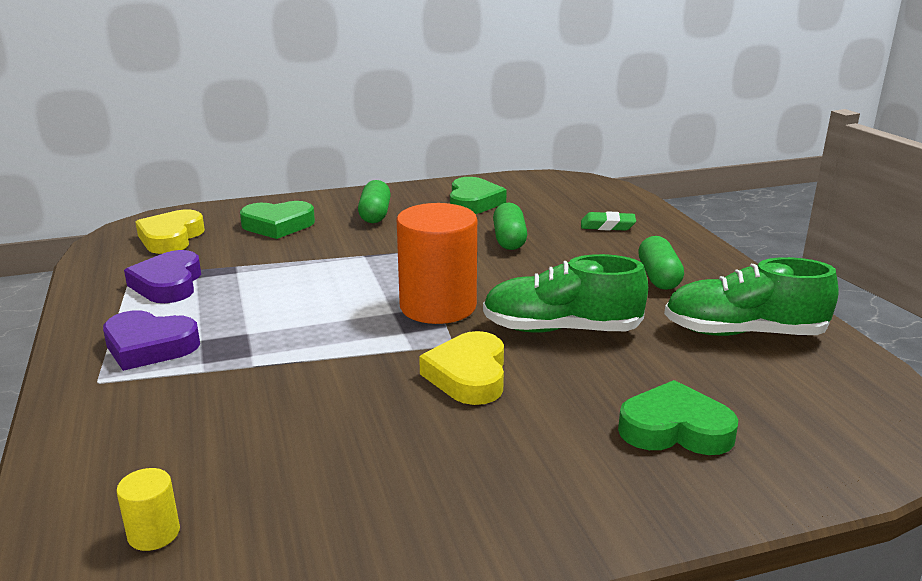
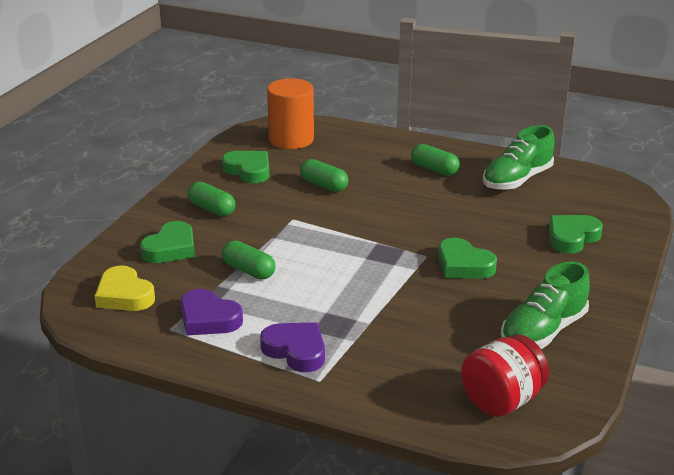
camera: 50 degrees left, 5 degrees up
purple heart [103,310,200,371] -> purple heart turned 105 degrees counterclockwise [260,322,325,372]
yellow cylinder [116,468,180,551] -> red jar [461,335,549,417]
orange cylinder [397,203,477,324] -> orange cylinder moved to [267,78,314,149]
yellow heart [419,331,504,405] -> green heart [438,238,497,279]
green shoe [483,254,648,333] -> green shoe moved to [501,262,590,349]
green eraser [581,211,636,231] -> none
none -> green capsule [222,240,275,280]

